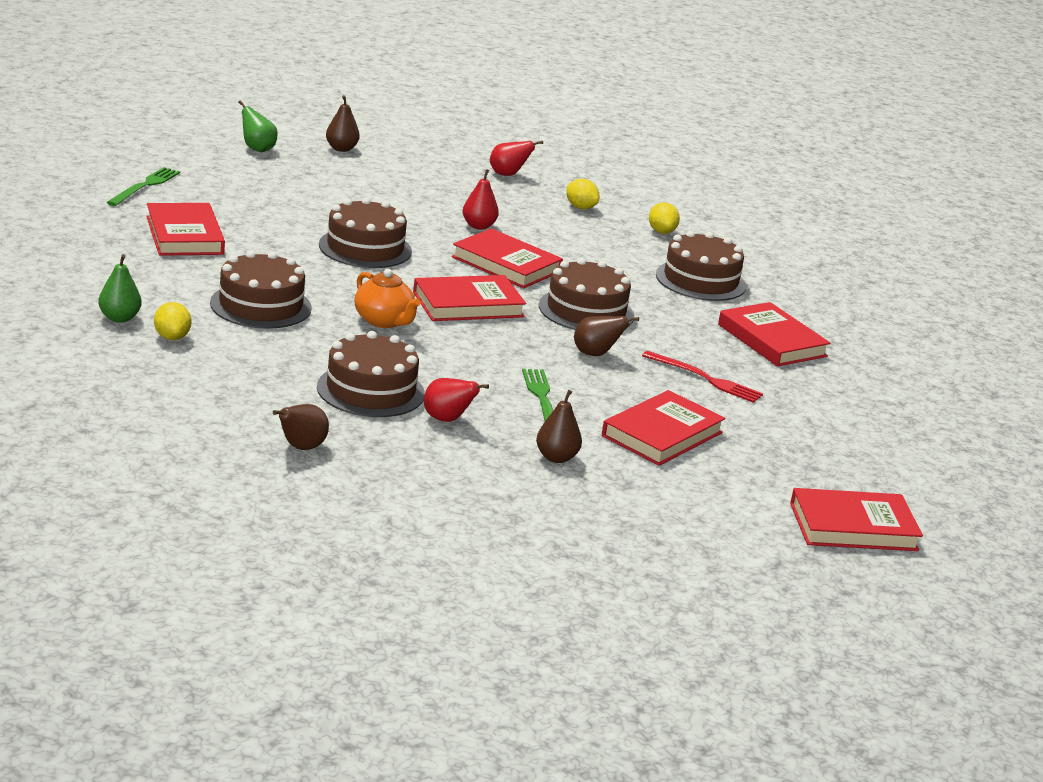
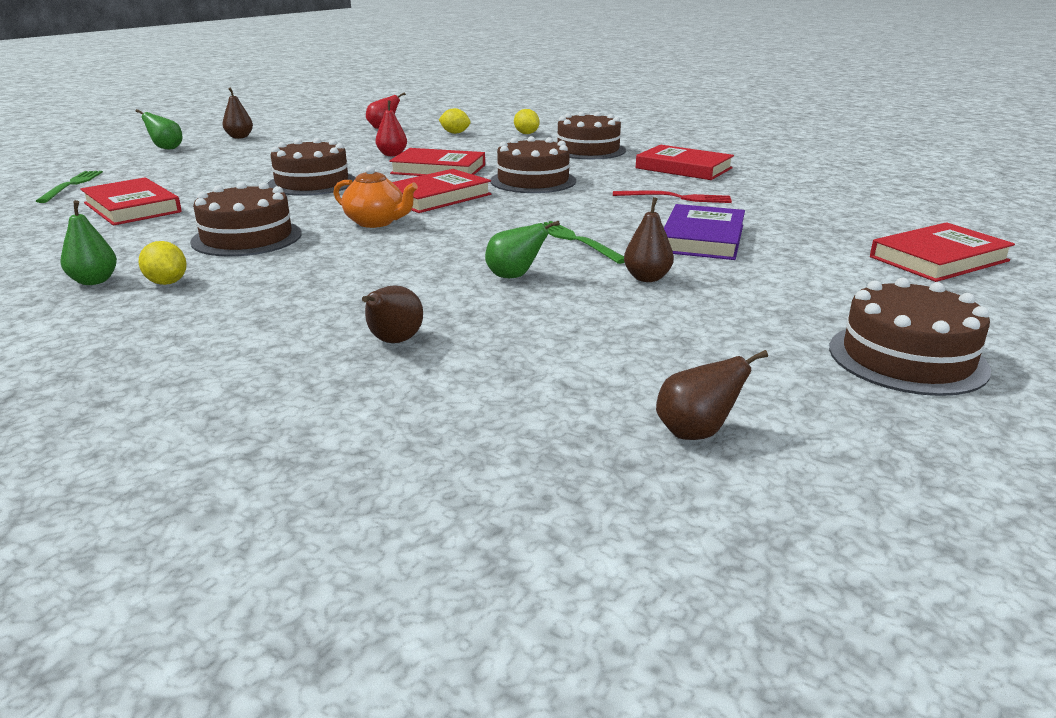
camera: 20 degrees left, 0 degrees up
brown cake [317,331,425,417] -> brown cake moved to [829,278,991,396]
red pear [424,378,489,422] -> green pear [485,221,560,278]
brown pear [574,316,639,356] -> brown pear moved to [656,350,768,440]
red book [602,390,725,466] -> purple book [664,204,745,260]

